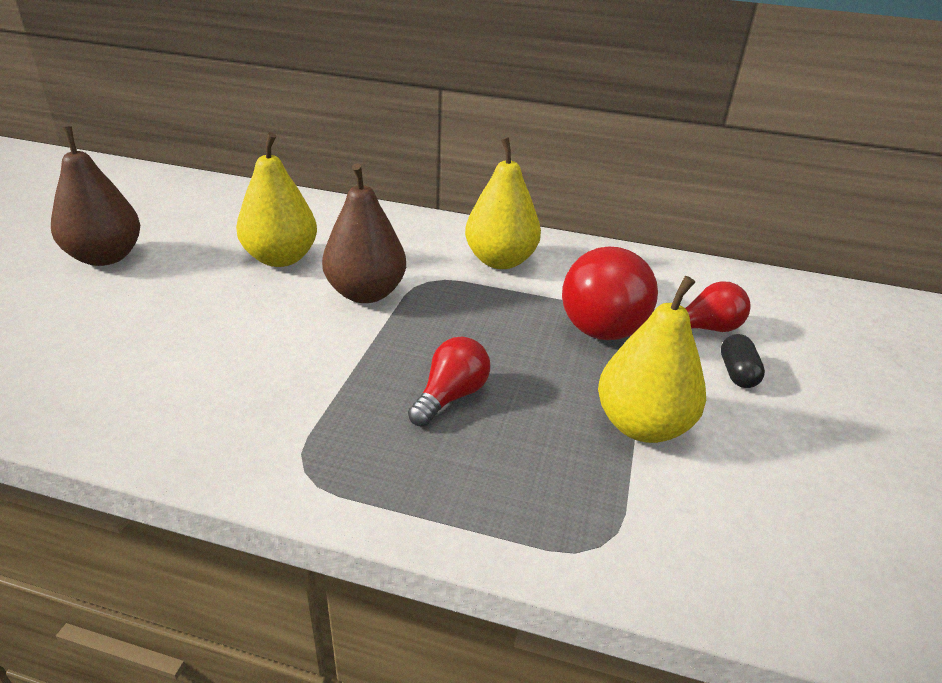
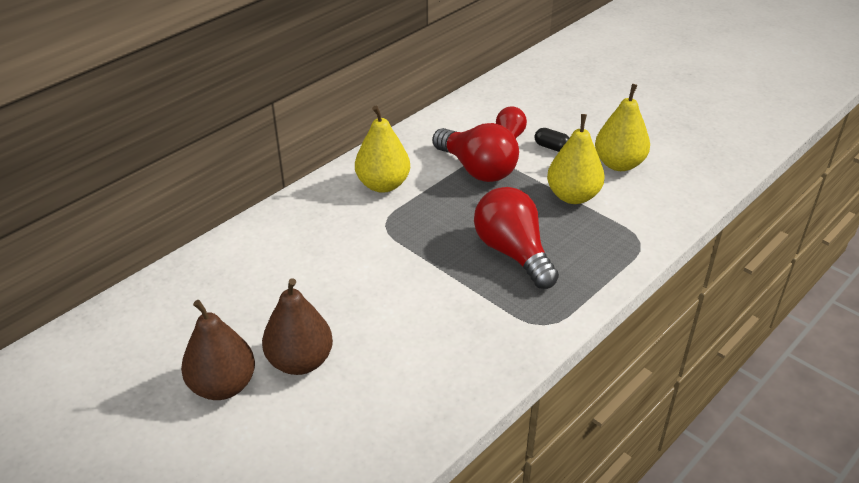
camera: 60 degrees left, 5 degrees up
yellow pear [236,132,317,267] -> yellow pear moved to [595,84,650,171]
brown pear [322,163,406,303] -> brown pear moved to [262,278,333,375]
red light bulb [408,337,490,427] -> red light bulb [474,187,559,289], size x1.78

